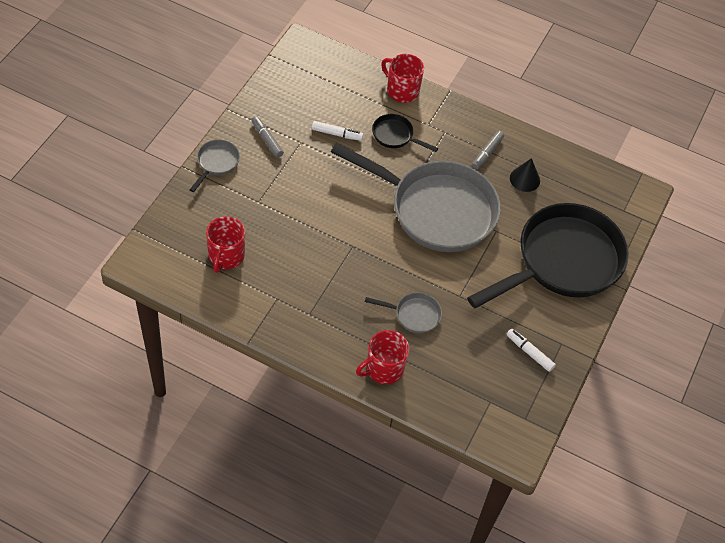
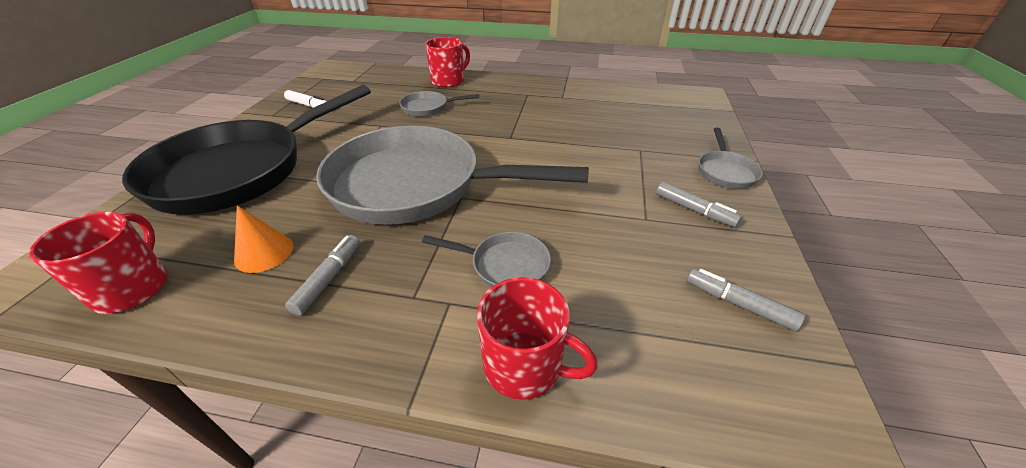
camera: 170 degrees right, 15 degrees down
red mug [206,216,245,273] -> red mug moved to [29,212,168,314]
white marker [312,121,363,141] -> none
black pan [372,114,438,152] -> grey pan [422,232,551,287]
black cone [510,158,540,192] -> orange cone [234,206,293,273]
none -> grey marker [687,268,805,331]

